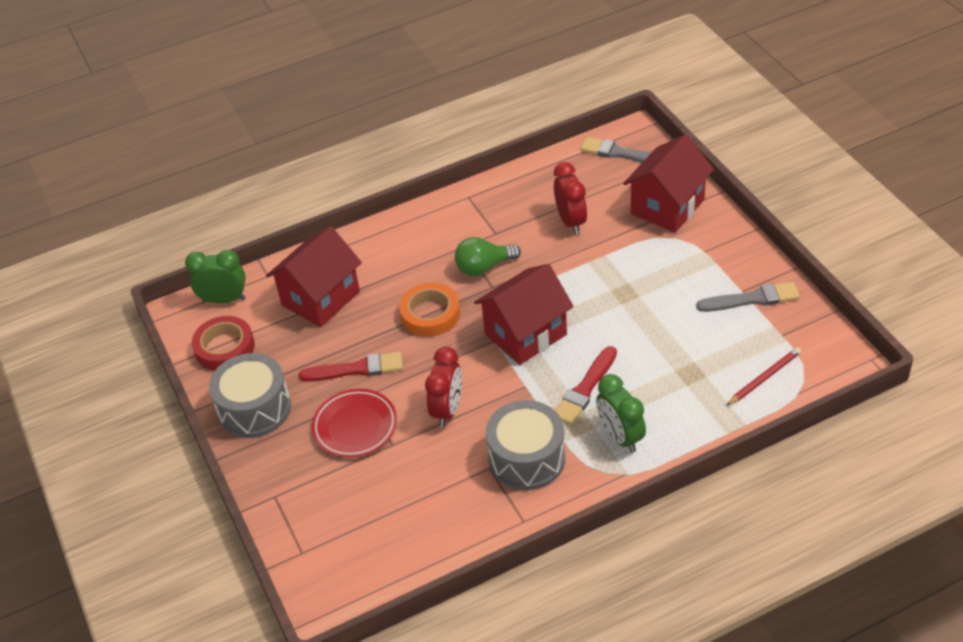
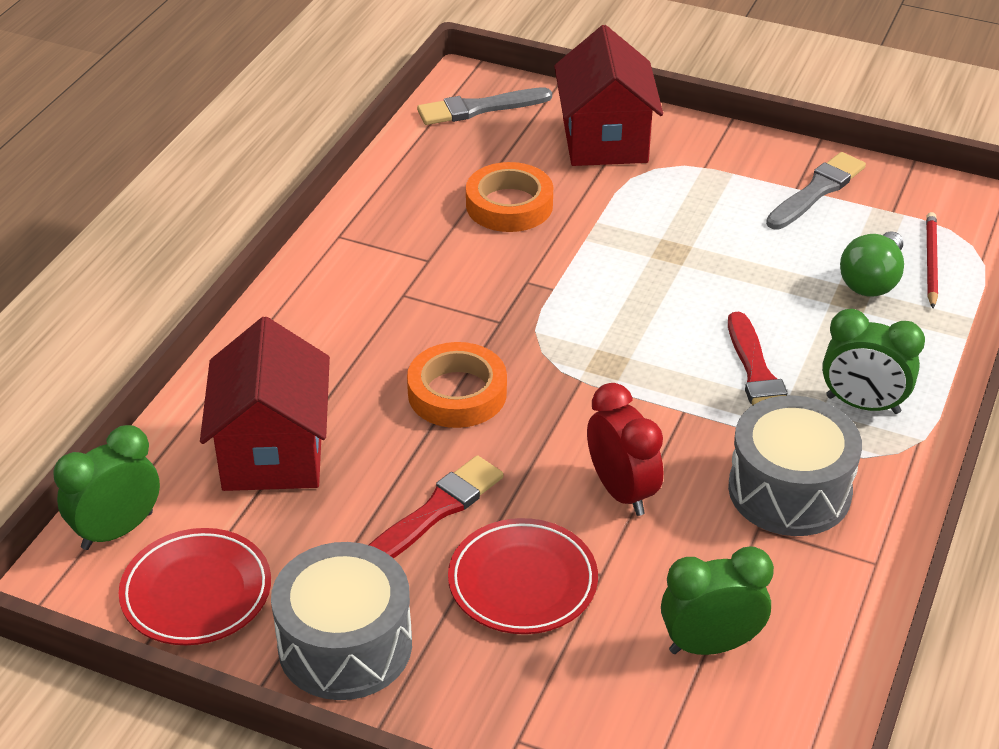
camera: 45 degrees left, 5 degrees down
red tape [192,316,255,371] -> red plate [119,528,271,645]
green light bulb [455,237,521,276] -> green light bulb moved to [840,231,904,296]
red house [474,264,574,365] -> none
red clock [554,162,587,234] -> orange tape [466,162,553,232]
none -> green clock [661,546,774,655]

